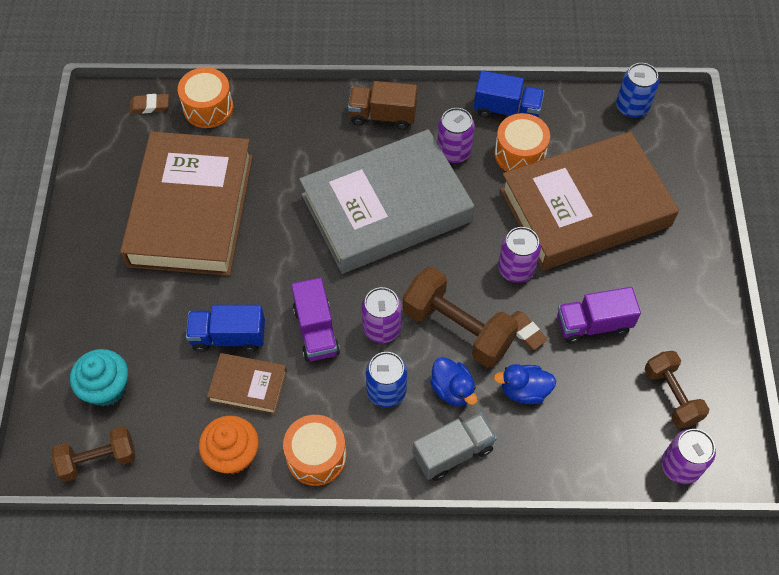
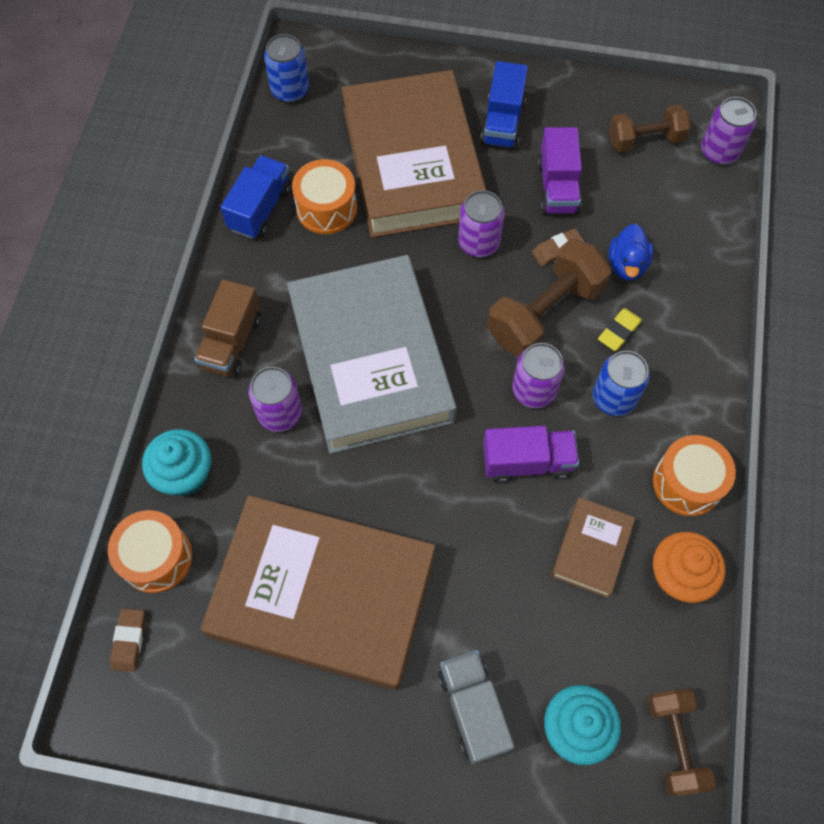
camera: 80 degrees left, 5 degrees up
blue truck [186,305,265,352] -> blue truck moved to [480,61,528,149]
grey truck [412,412,497,481] -> grey truck moved to [438,650,515,764]
blue duck [430,357,477,406] -> yellow eraser [598,308,642,351]
purple can [437,108,475,163] -> purple can moved to [248,367,302,432]
none -> turquoise cupcake [142,429,211,496]

